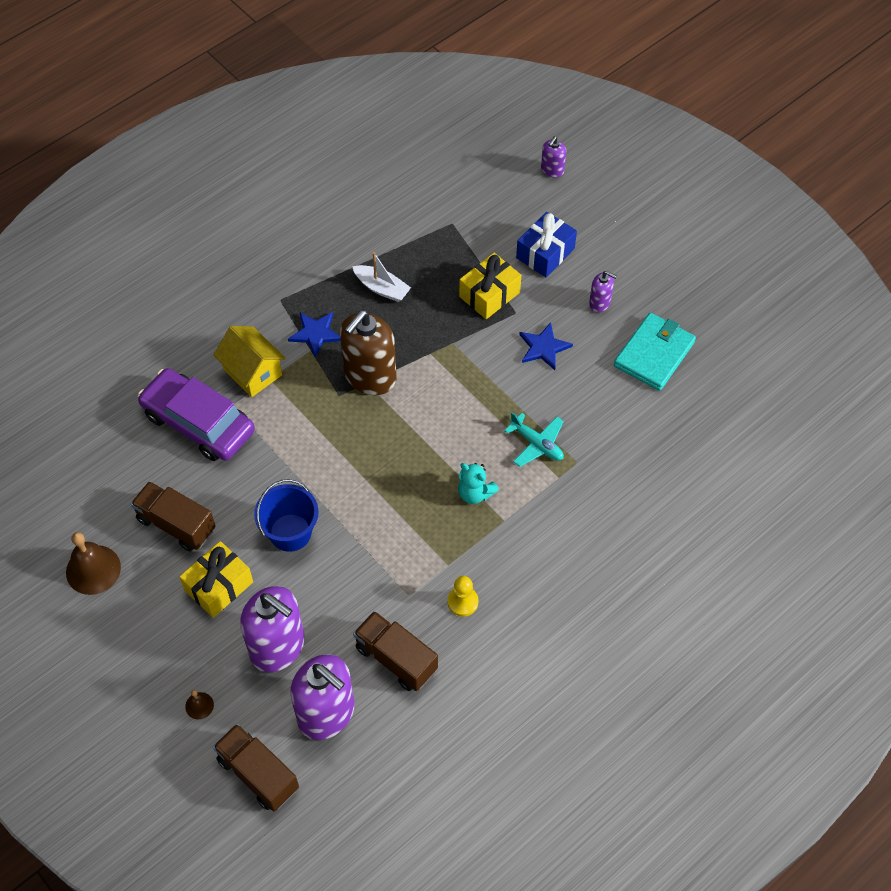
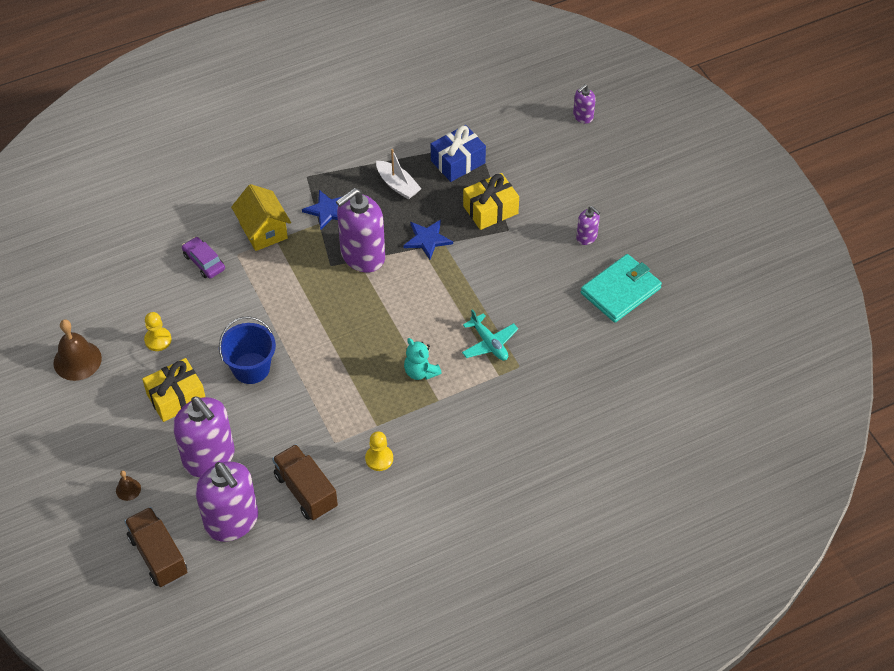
camera: 15 degrees right, 5 degrees down
brown truck [131,481,216,552] -> yellow pawn [144,312,171,351]
purple car [138,368,255,461] -> purple car [182,237,225,279], size x0.48
brown soap dispenser [340,310,397,395] -> purple soap dispenser [336,188,385,273]
blue gift [516,212,577,277] -> blue gift moved to [431,125,486,182]
blue star [519,322,573,370] -> blue star moved to [403,220,453,260]

